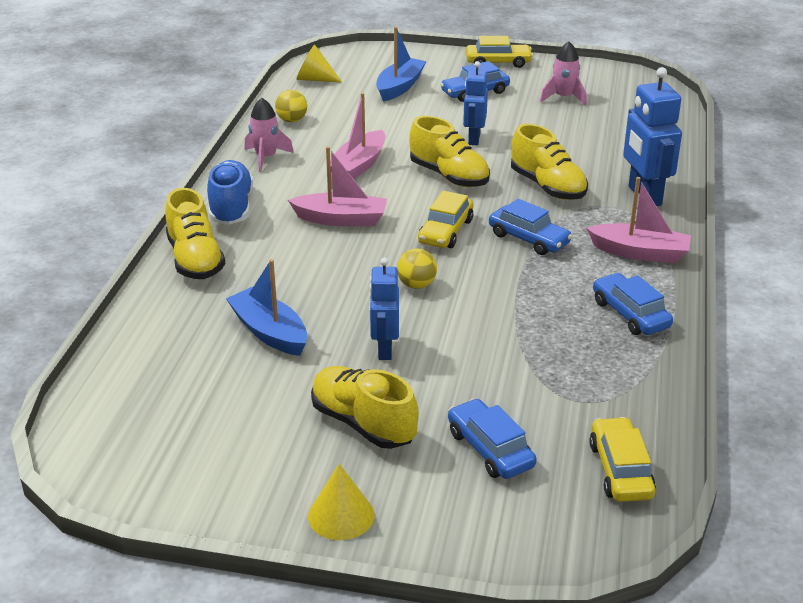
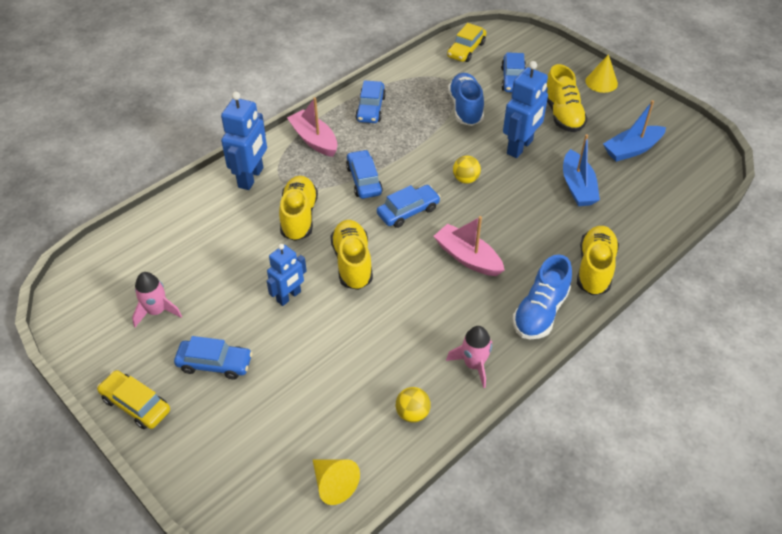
camera: 145 degrees left, 15 degrees up
pink boat [326,93,385,179] -> none
blue robot [369,258,399,360] -> blue robot [503,61,548,158], size x1.53
blue boat [376,27,426,101] -> blue boat moved to [603,100,666,162]
yellow car [418,191,473,248] -> blue car [377,185,441,228]
none -> blue shoe [448,73,484,126]

